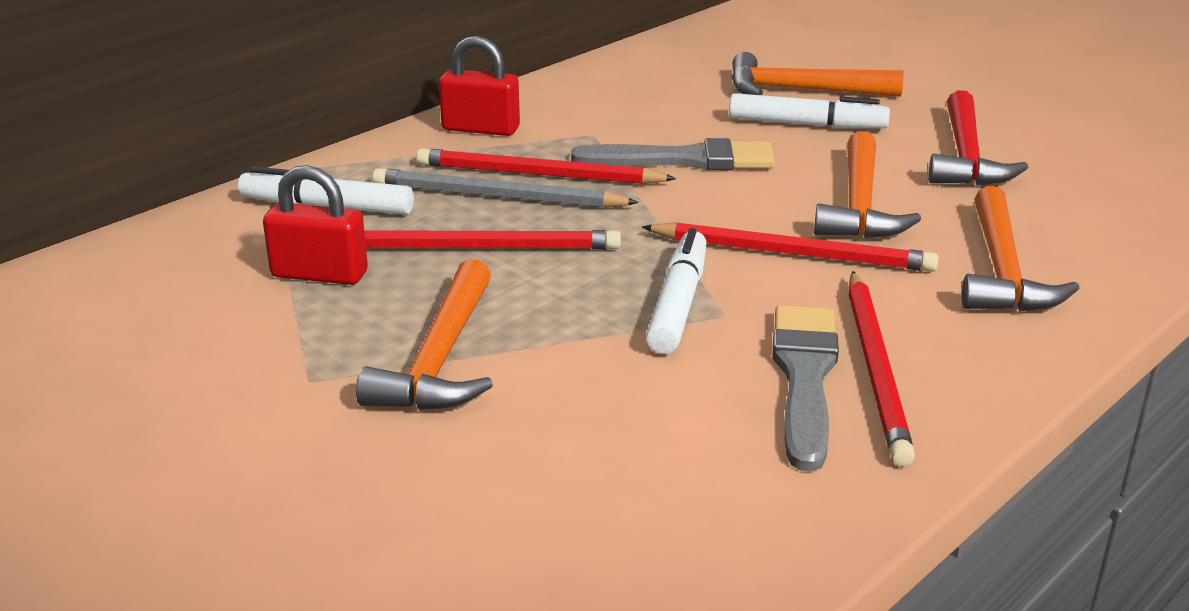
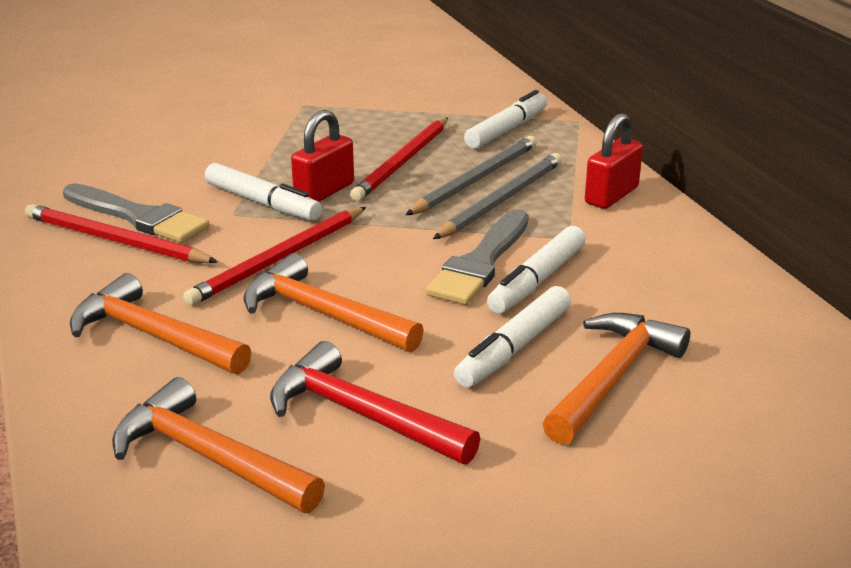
camera: 115 degrees right, 0 degrees up
red padlock [263,165,368,285] -> red padlock moved to [291,110,354,202]
orange hammer [356,259,493,410] -> orange hammer moved to [112,377,325,513]
red pencil [416,148,677,184] -> grey pencil [433,153,562,239]
none -> white marker [487,226,586,314]

